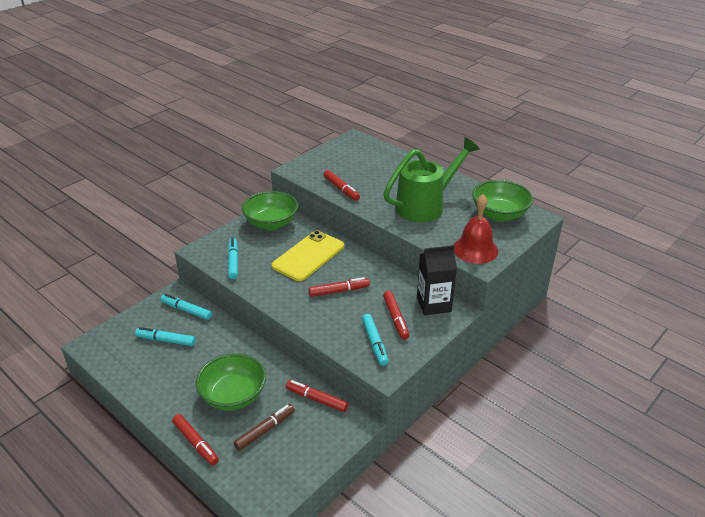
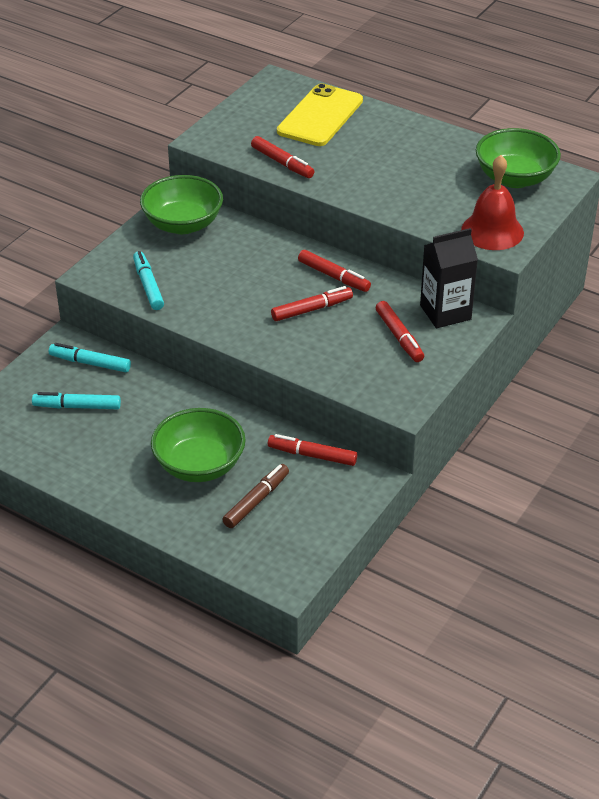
camera: 10 degrees left, 5 degrees up
red marker [172,414,219,465] -> red marker moved to [298,250,371,292]
yellow phone [272,231,344,281] -> yellow phone moved to [277,83,363,146]
turquoise marker [362,314,388,366] -> none
green watering can [383,137,479,222] -> none

